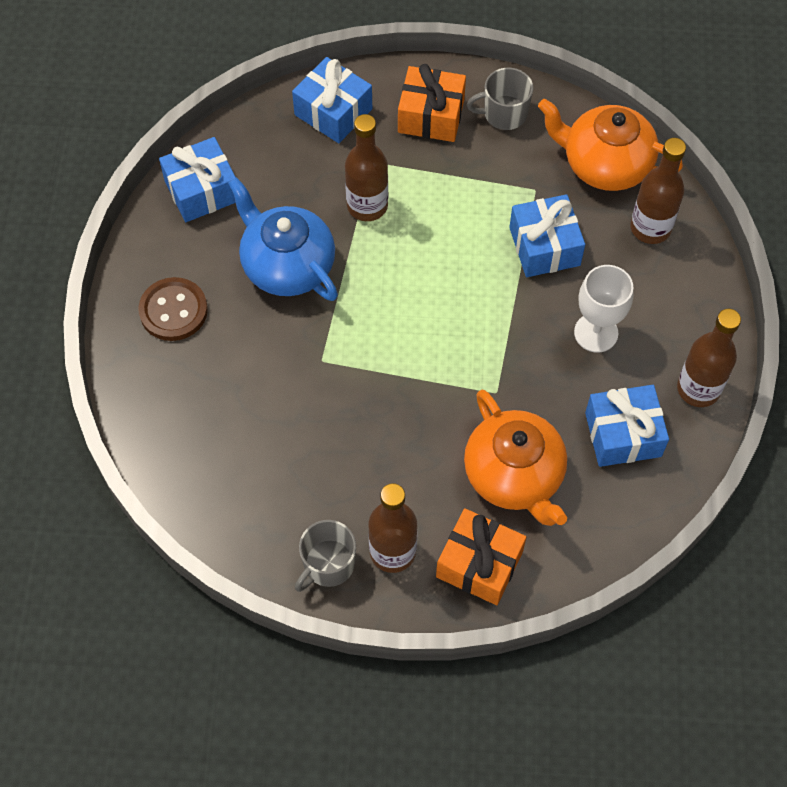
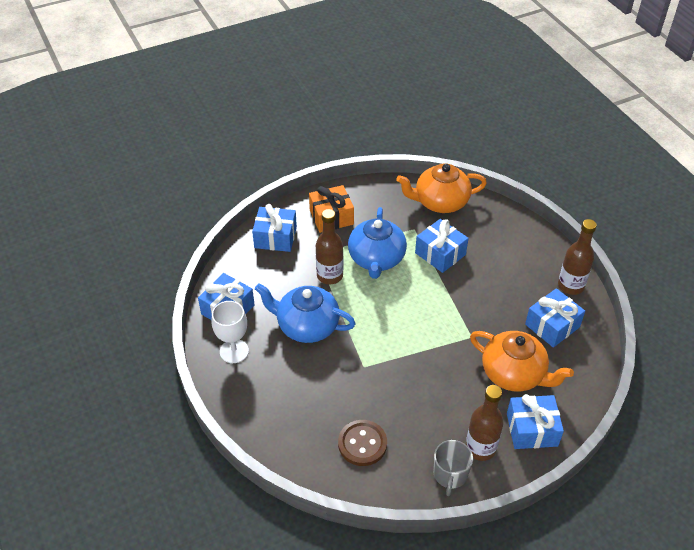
camera: 30 degrees left, 15 degrees down
brown button [138,277,208,341] -> brown button moved to [338,420,387,466]
orange gift [436,508,526,605] -> blue gift [507,394,564,449]
grey mug [467,68,533,130] -> none
white goblet [574,265,634,352] -> white goblet moved to [212,301,249,363]
brown bottle [630,138,686,244] -> none
none -> blue teapot [348,207,407,279]

